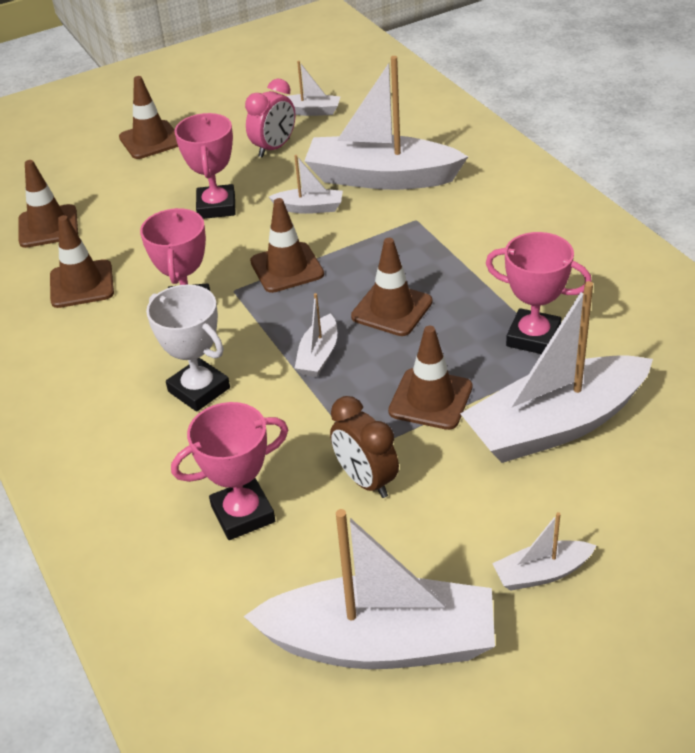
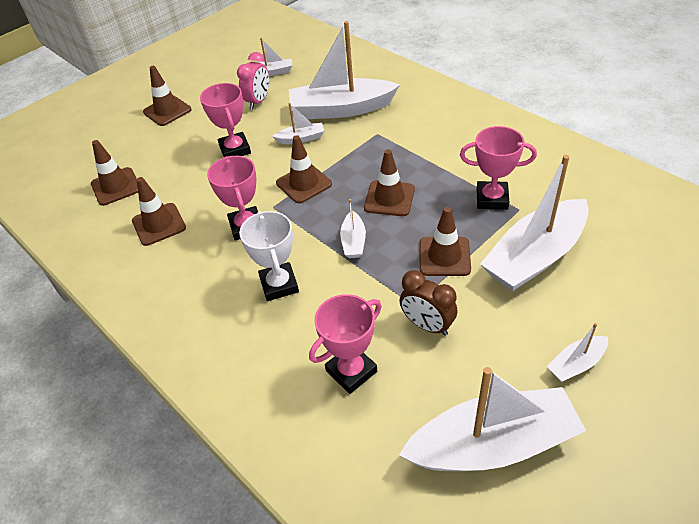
camera: 15 degrees left, 5 degrees up
white trophy [146,284,230,412] -> white trophy turned 45 degrees clockwise [239,211,299,301]

